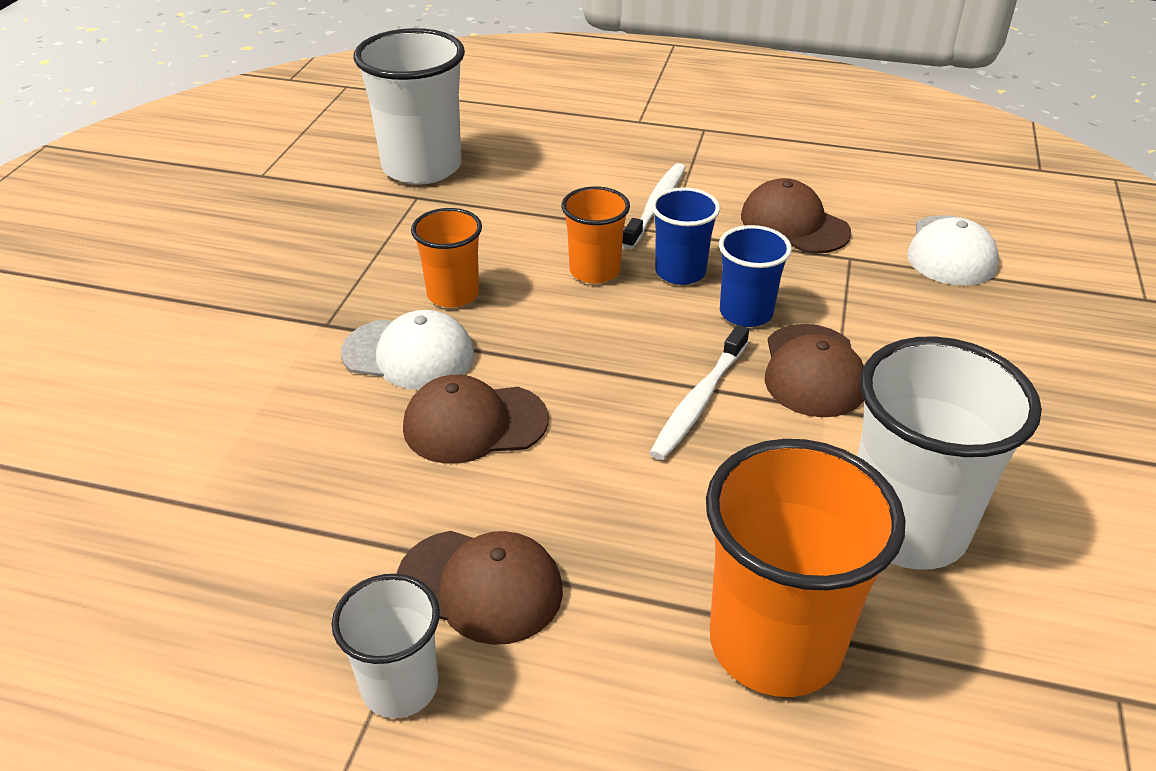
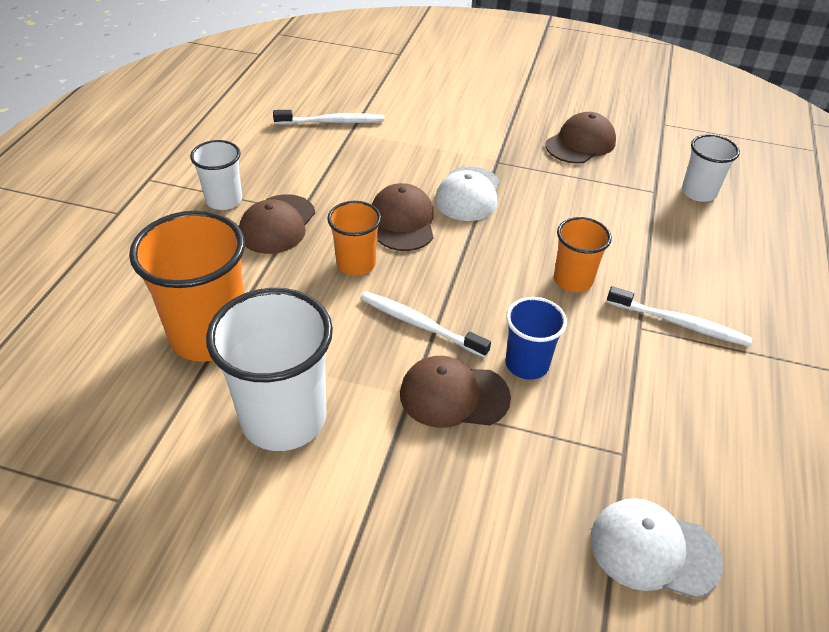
camera: 90 degrees right, 5 degrees up
white cup [354,28,465,185] -> white cup [682,134,740,202], size x0.56
orange cup [411,208,482,308] -> orange cup moved to [327,201,381,276]
blue cup [651,187,720,285] -> none
brown cap [741,178,851,254] -> brown cap moved to [545,112,616,164]
none -> white toothbrush [273,110,384,125]

